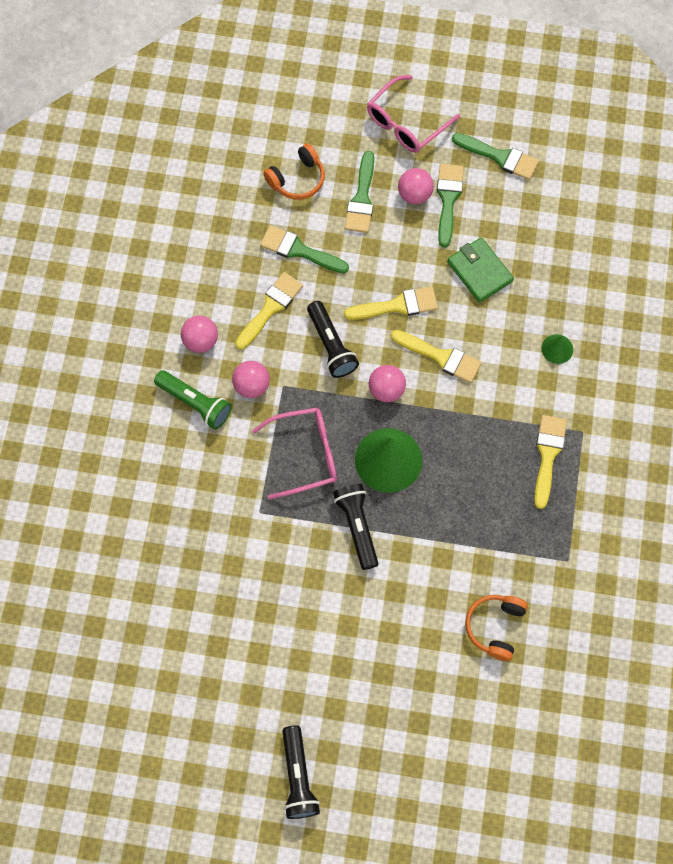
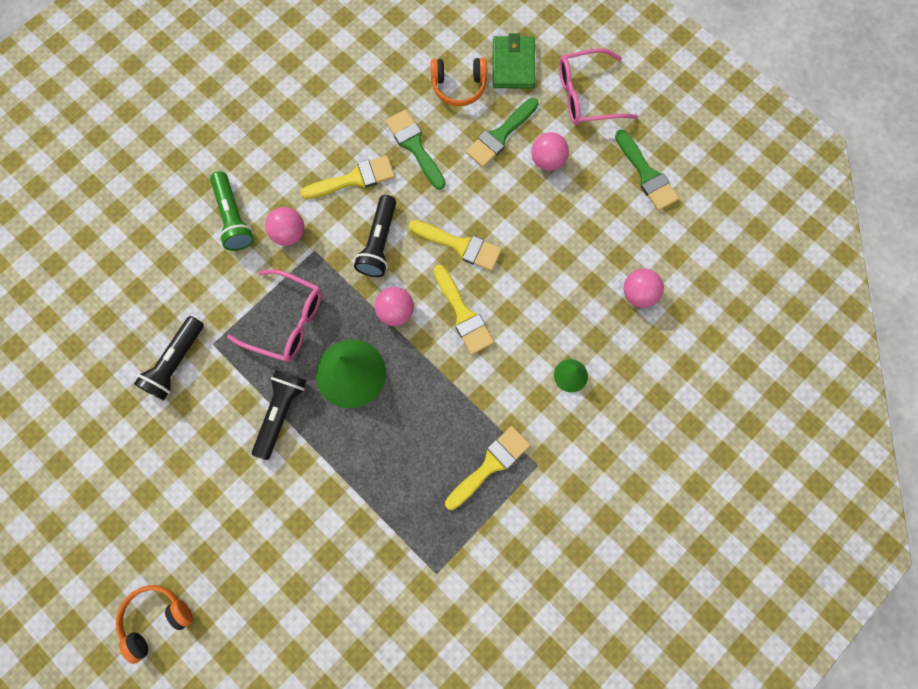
camera: 35 degrees right, 5 degrees up
pink ball [181,316,218,353] -> pink ball moved to [624,268,664,308]
black flashlight [282,725,320,819] -> black flashlight moved to [134,316,204,400]
green brush [437,164,464,247] -> none
green wallet [447,237,514,303] -> green wallet moved to [493,33,535,89]
orange headphones [465,595,528,661] -> orange headphones moved to [116,585,193,664]

